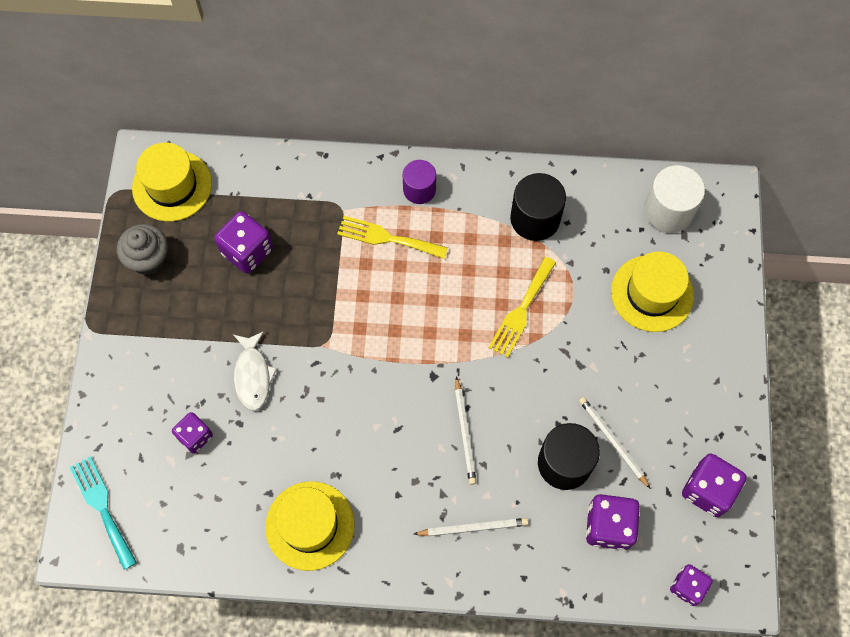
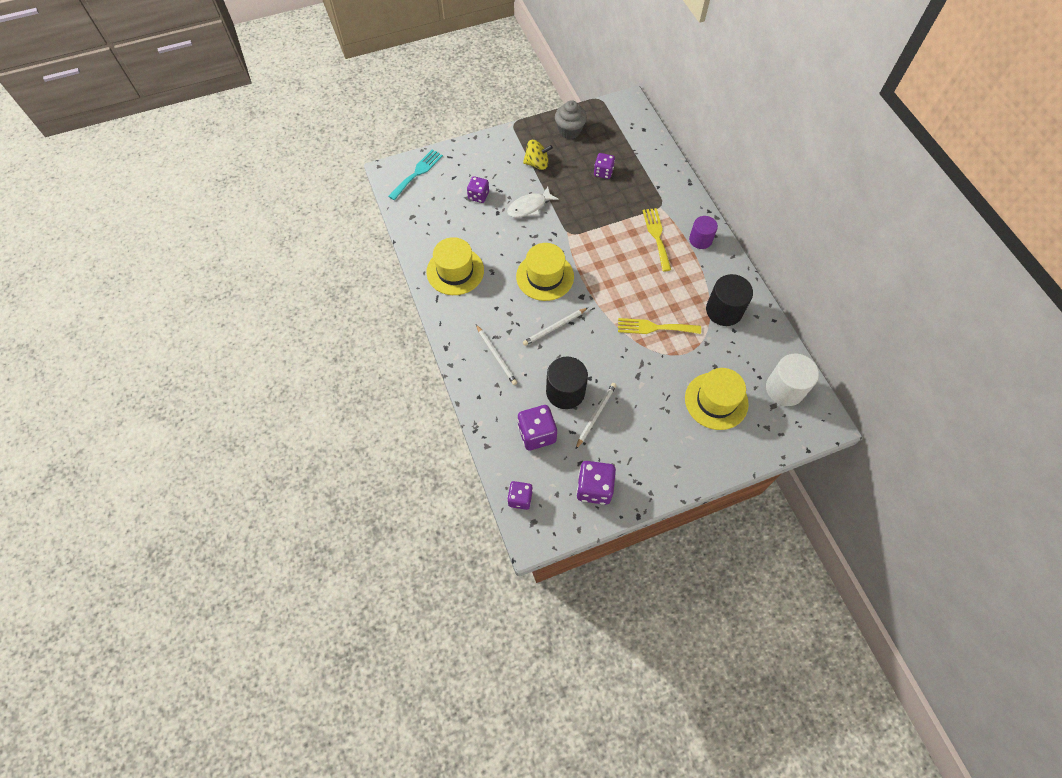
camera: 65 degrees right, 5 degrees down
yellow hat [132,143,212,222] -> yellow hat moved to [516,243,574,301]
purple dice [214,211,273,274] -> purple dice [594,153,615,179], size x0.65
none -> yellow spinning top [523,140,553,170]

